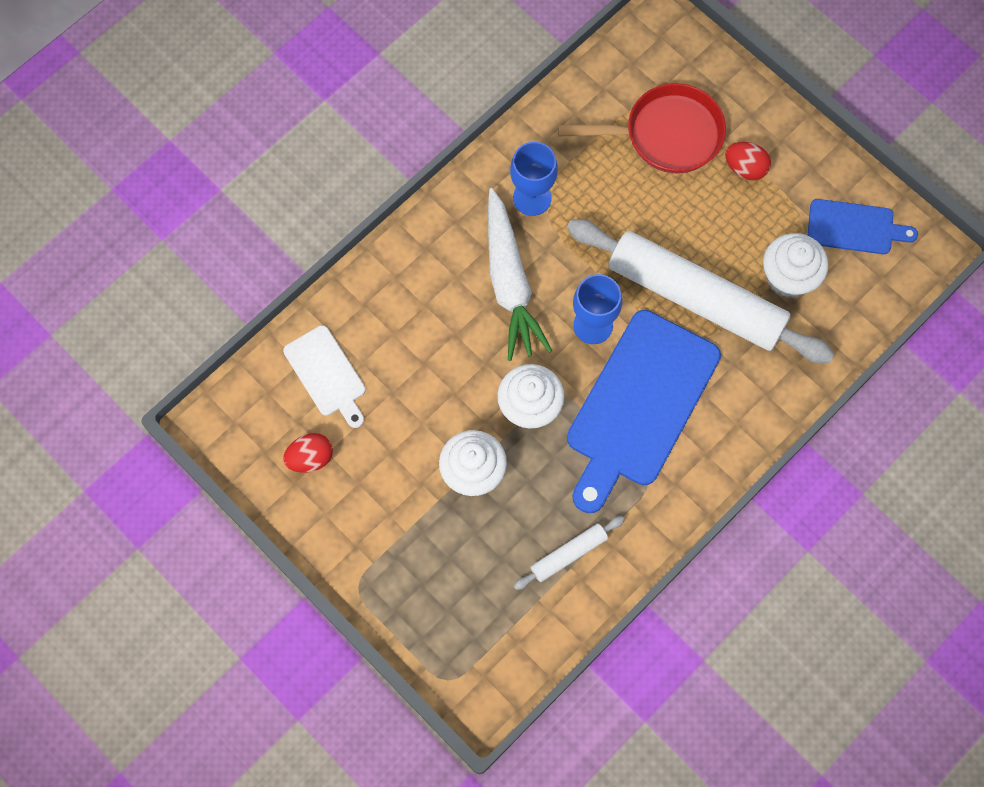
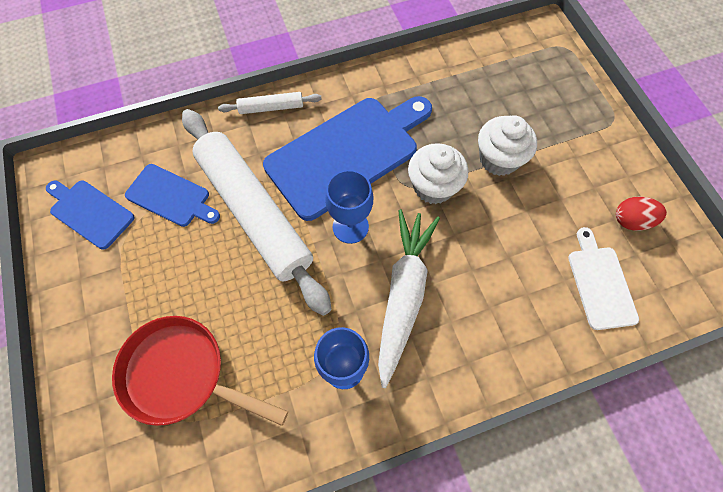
camera: 155 degrees left, 5 degrees down
white rolling pin [513,516,625,590] -> white rolling pin moved to [218,92,321,114]
red egg [725,142,771,180] -> none
white cupcake [763,233,828,298] -> blue cutting board [125,164,220,227]

